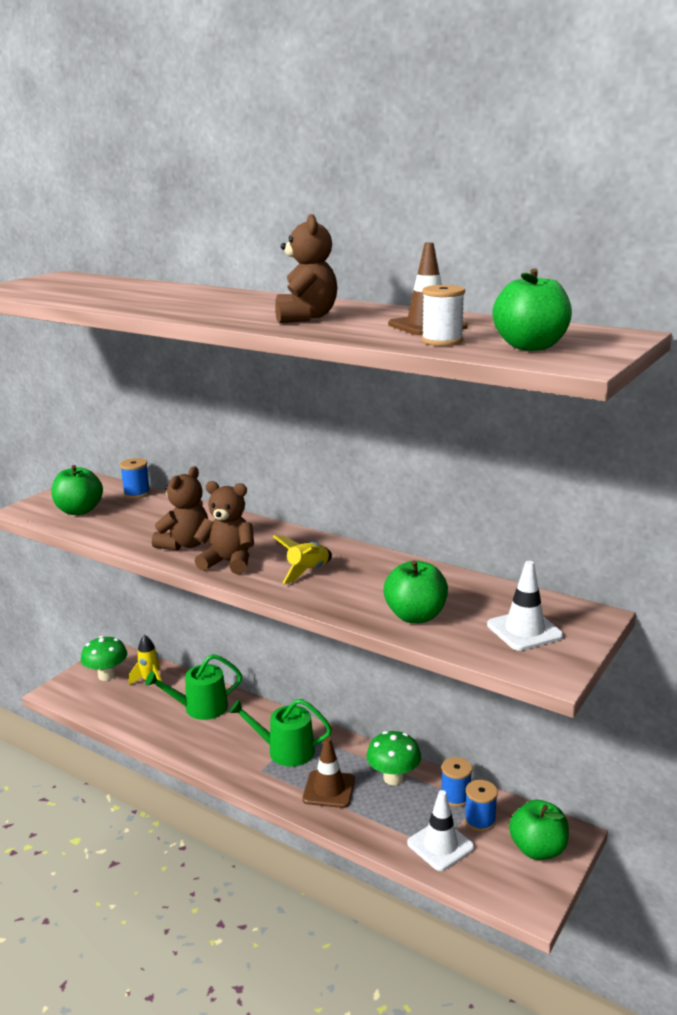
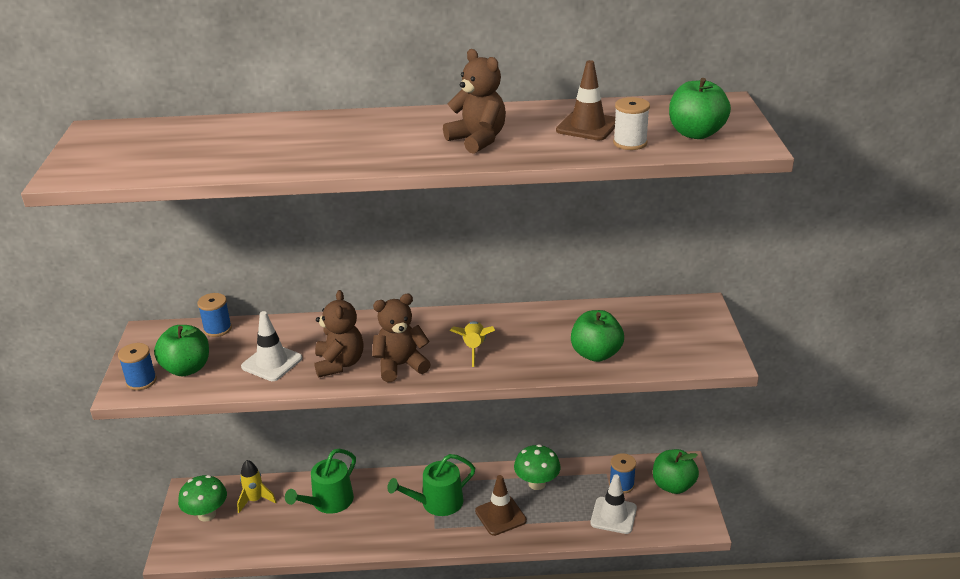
camera: 35 degrees left, 10 degrees up
blue spool [441,757,472,807] -> blue spool moved to [118,343,157,390]
white traffic cone [487,561,564,651] -> white traffic cone moved to [241,311,302,381]

